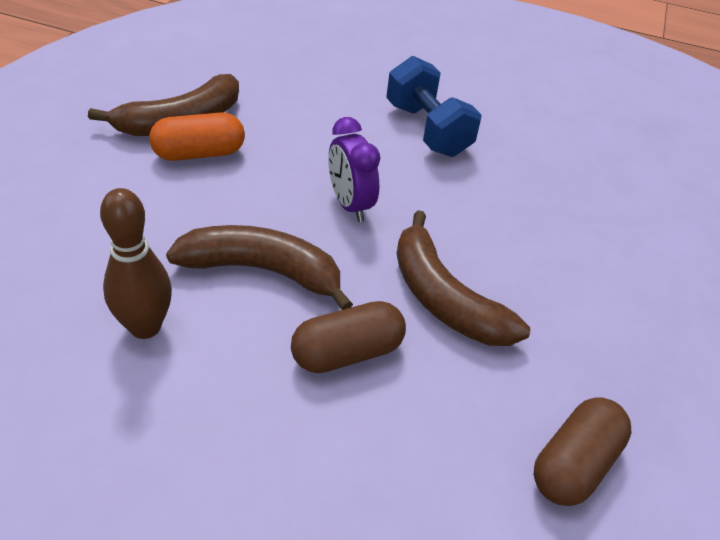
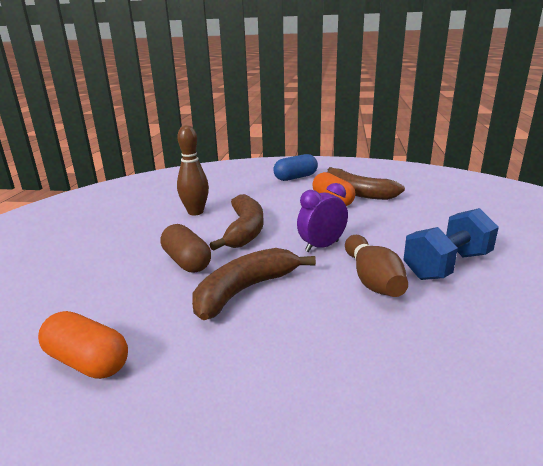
camera: 85 degrees right, 20 degrees down
brown capsule [534,397,631,506] -> orange capsule [38,311,128,379]
none -> blue capsule [273,154,318,181]
none -> brown bowling pin [345,235,408,297]

